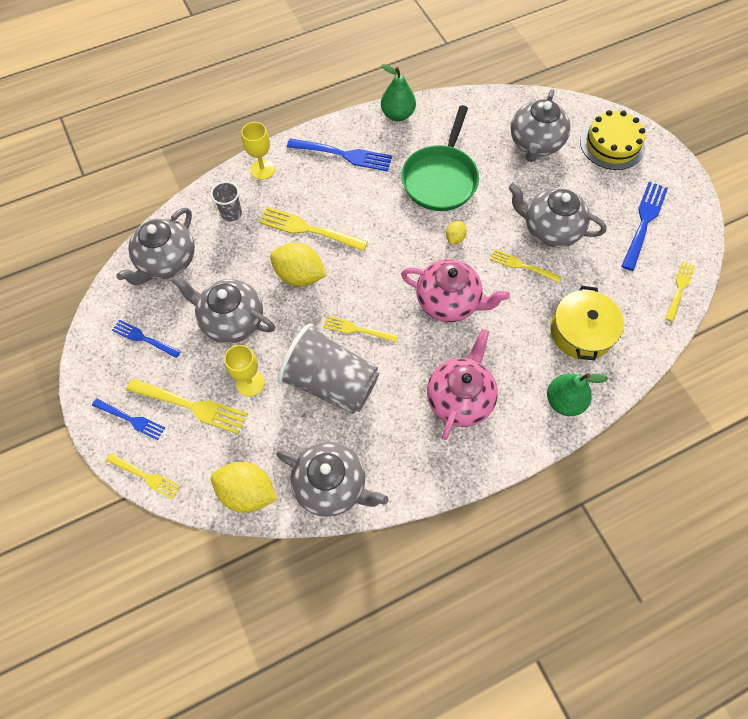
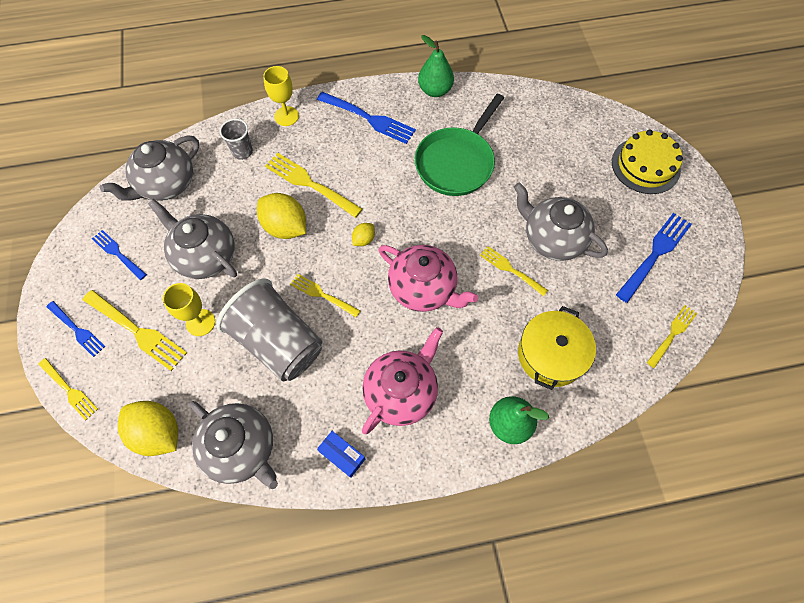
camera: 15 degrees right, 0 degrees up
yellow lemon [446,221,467,244] -> yellow lemon moved to [352,223,375,246]
grey teapot [510,89,571,162] -> none
none -> blue box [317,431,365,478]

